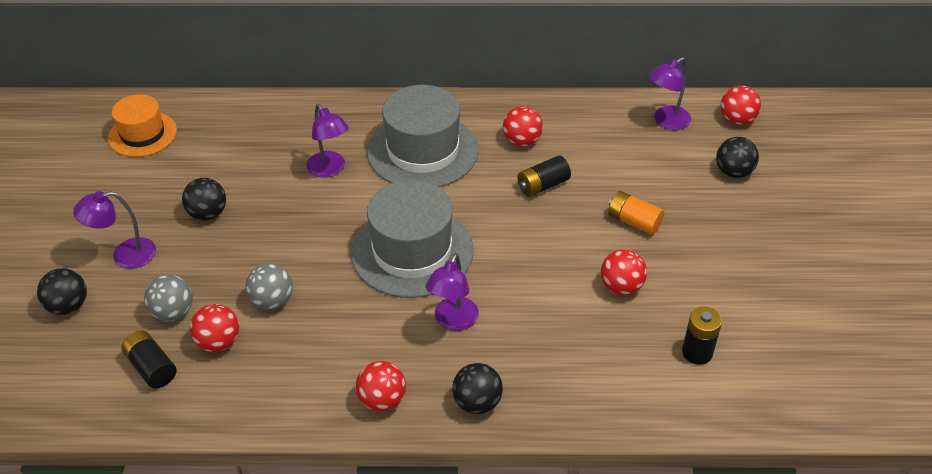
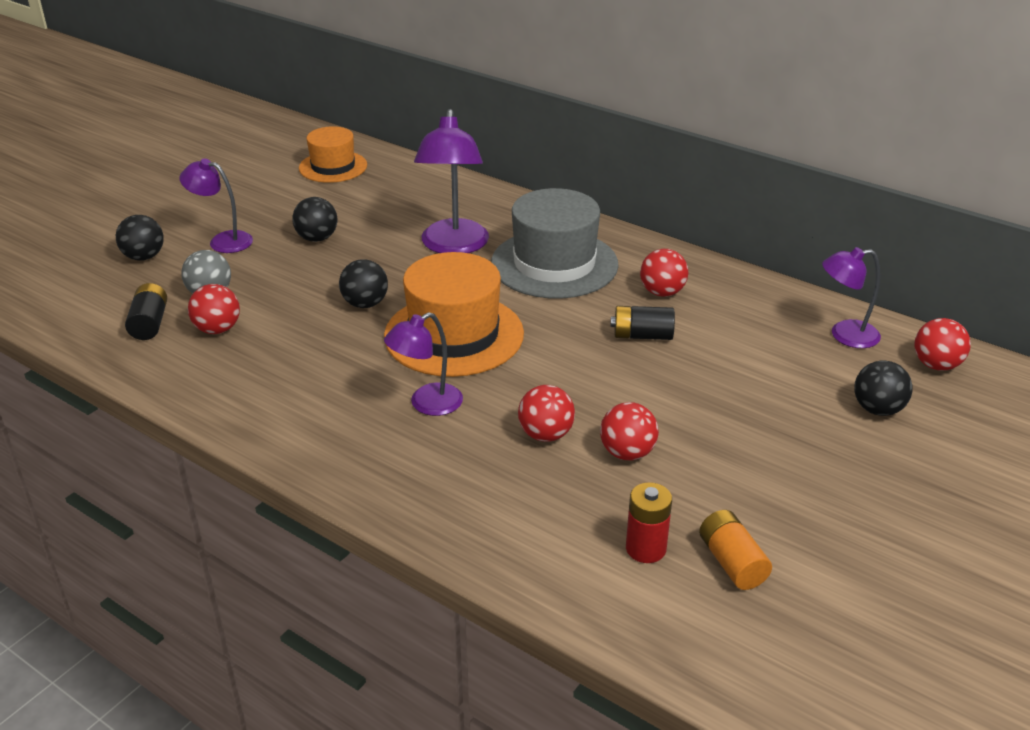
camera: 35 degrees right, 10 degrees down
grey ball [246,263,293,310] -> none
purple lamp [306,104,349,178] -> purple lamp [414,109,489,253], size x1.61
grey hat [351,180,474,298] -> orange hat [384,252,524,377]
red ball [356,361,406,412] -> red ball moved to [518,385,575,442]
black ball [452,363,503,414] -> black ball moved to [339,259,388,308]
orange battery [608,191,664,235] -> orange battery moved to [699,510,772,590]
black battery [682,307,722,365] -> red battery [626,482,672,563]

